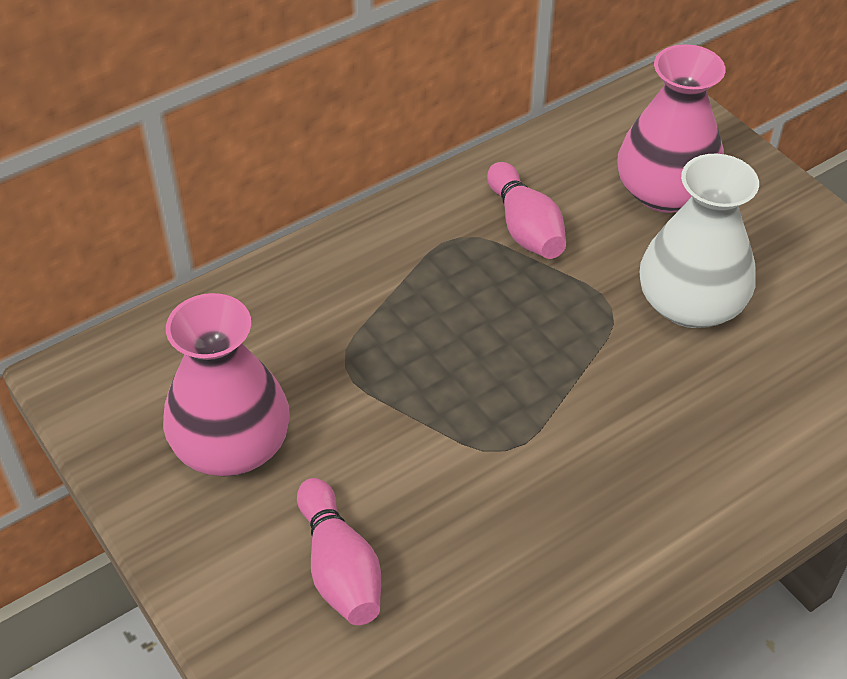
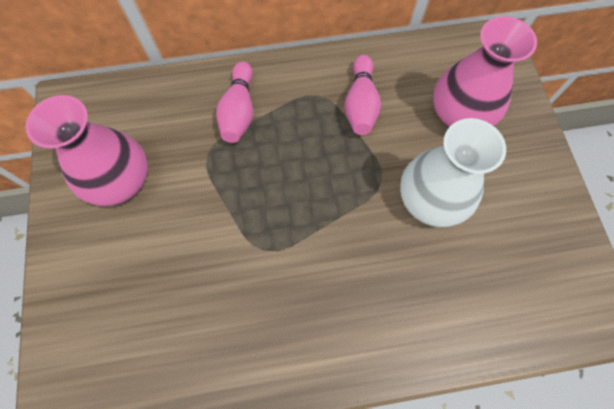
camera: 25 degrees right, 20 degrees up
pink bowling pin [297,478,381,625] -> pink bowling pin moved to [216,61,253,143]

